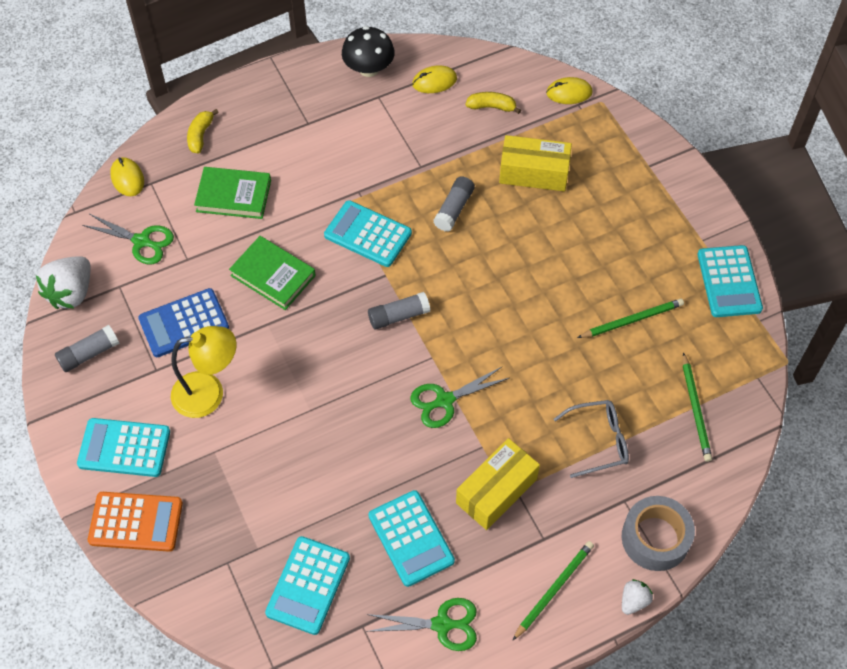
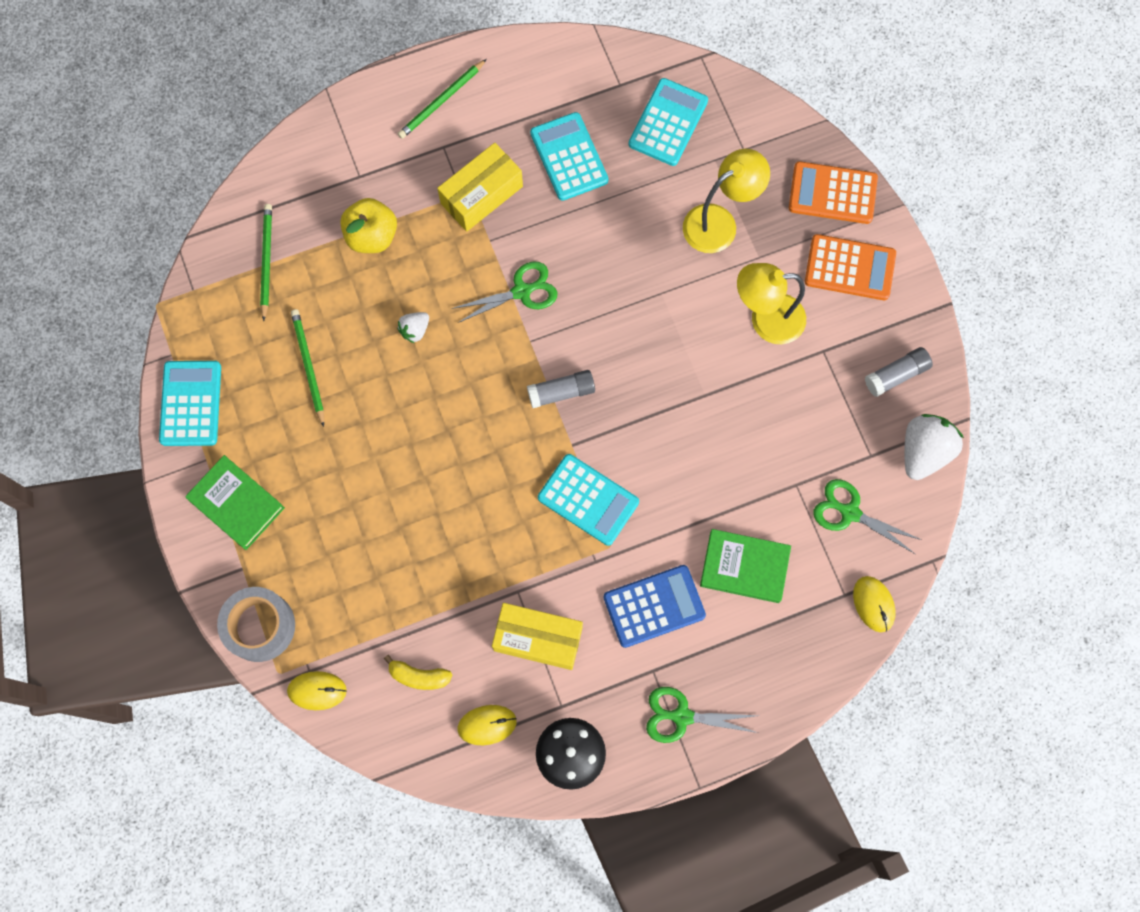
camera: 175 degrees left, 15 degrees up
turquoise calculator [77,418,170,477] -> orange calculator [805,234,896,300]
blue calculator [138,288,229,357] -> blue calculator moved to [604,565,706,648]
yellow banana [187,109,219,154] -> none
green book [229,236,316,310] -> green book moved to [185,455,285,550]
green scissors [366,598,477,651] -> green scissors moved to [646,687,758,743]
grey glue stick [433,176,475,232] -> none
yellow box [499,135,572,191] -> yellow box moved to [492,603,583,670]
grey glasses [554,400,629,478] -> yellow apple [340,198,397,253]
green pencil [577,298,684,338] -> green pencil turned 90 degrees clockwise [291,309,324,427]
grey tape [622,496,695,571] -> grey tape moved to [217,587,295,662]
white strawberry [622,579,653,615] -> white strawberry moved to [397,312,429,343]
none -> yellow lamp [683,149,770,253]

